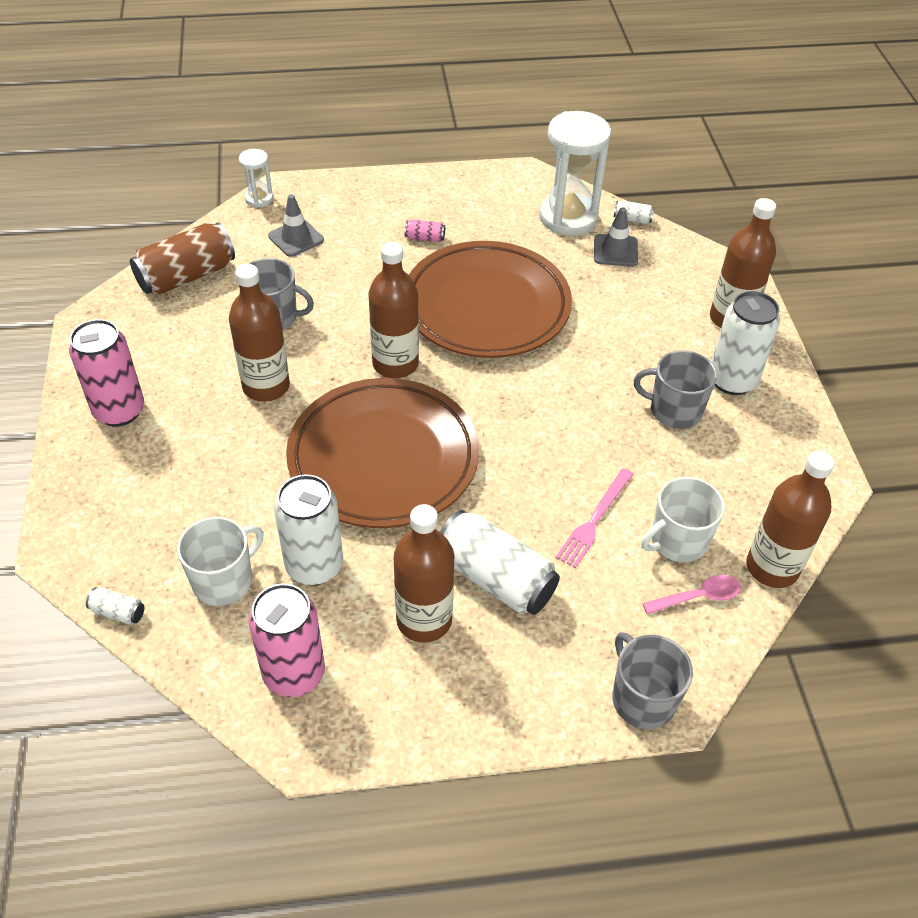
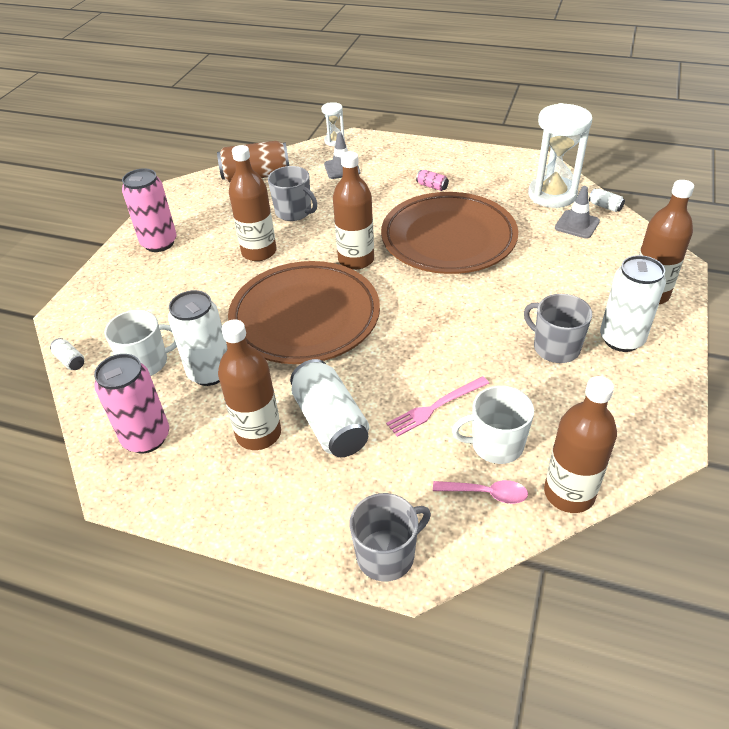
camera: 30 degrees right, 5 degrees down
grey mug [613,632,693,729] -> grey mug turned 60 degrees clockwise [349,493,431,582]

